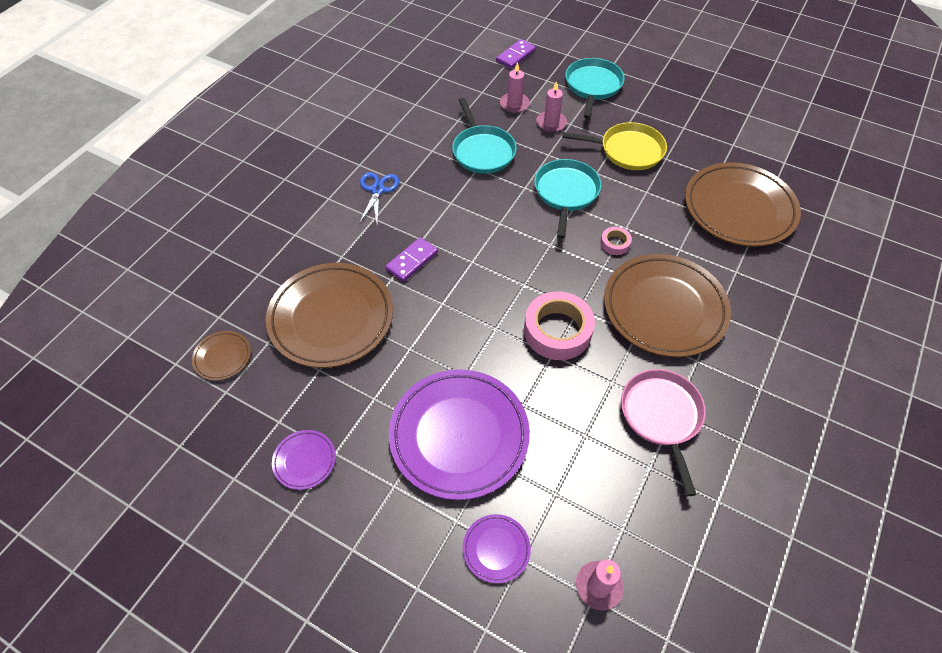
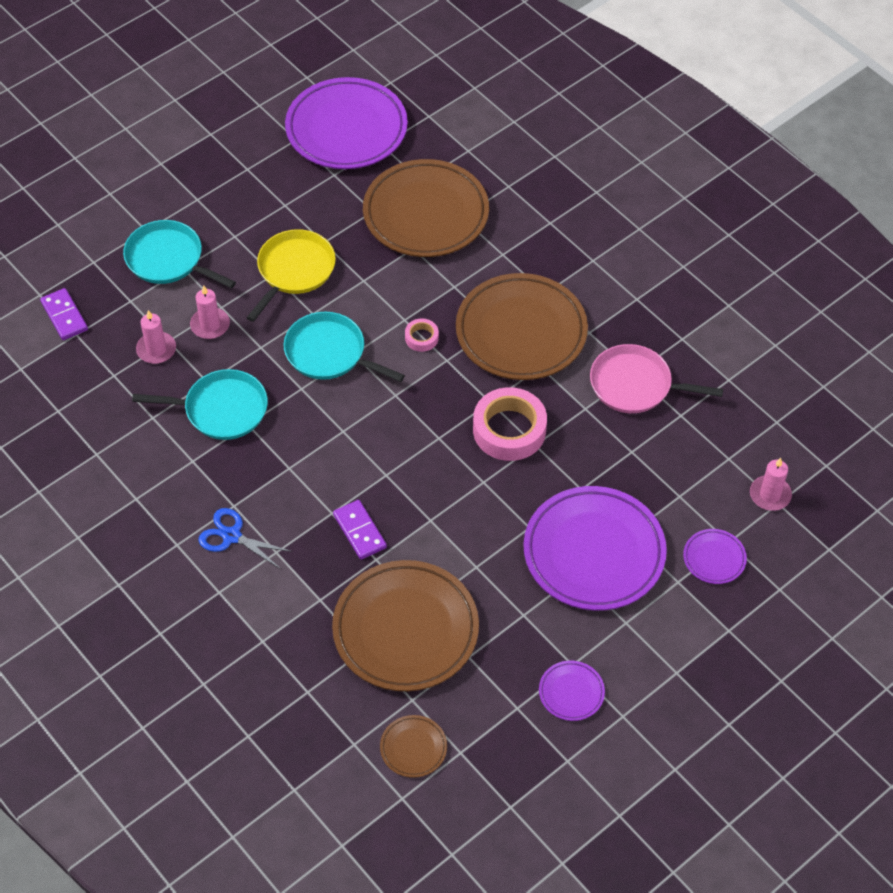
camera: 70 degrees left, 0 degrees up
none -> purple plate [285,77,408,169]

